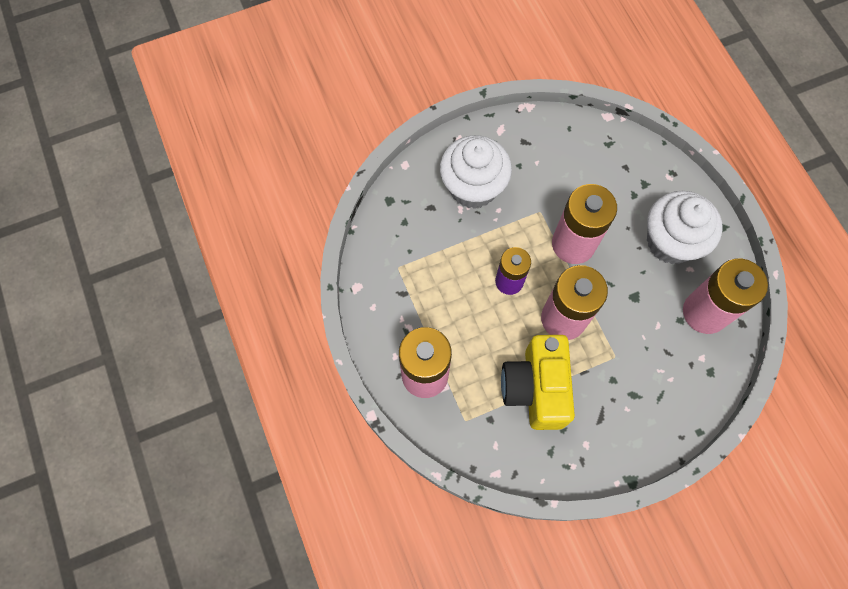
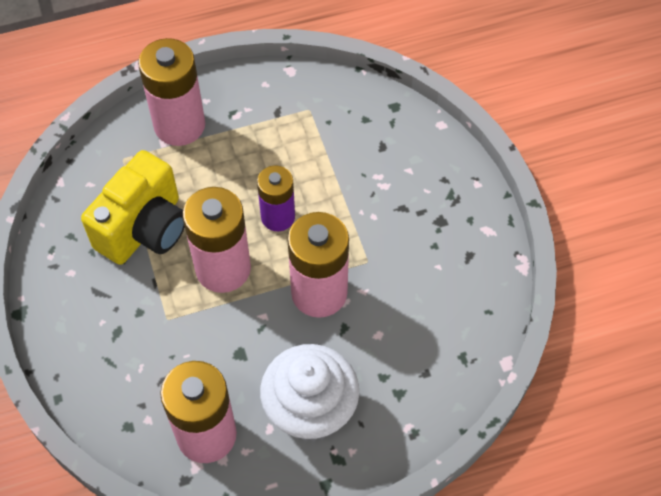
camera: 95 degrees right, 10 degrees down
white cupcake [440,135,512,209] -> none
yellow camera [501,335,575,430] -> yellow camera turned 120 degrees clockwise [81,150,185,265]

